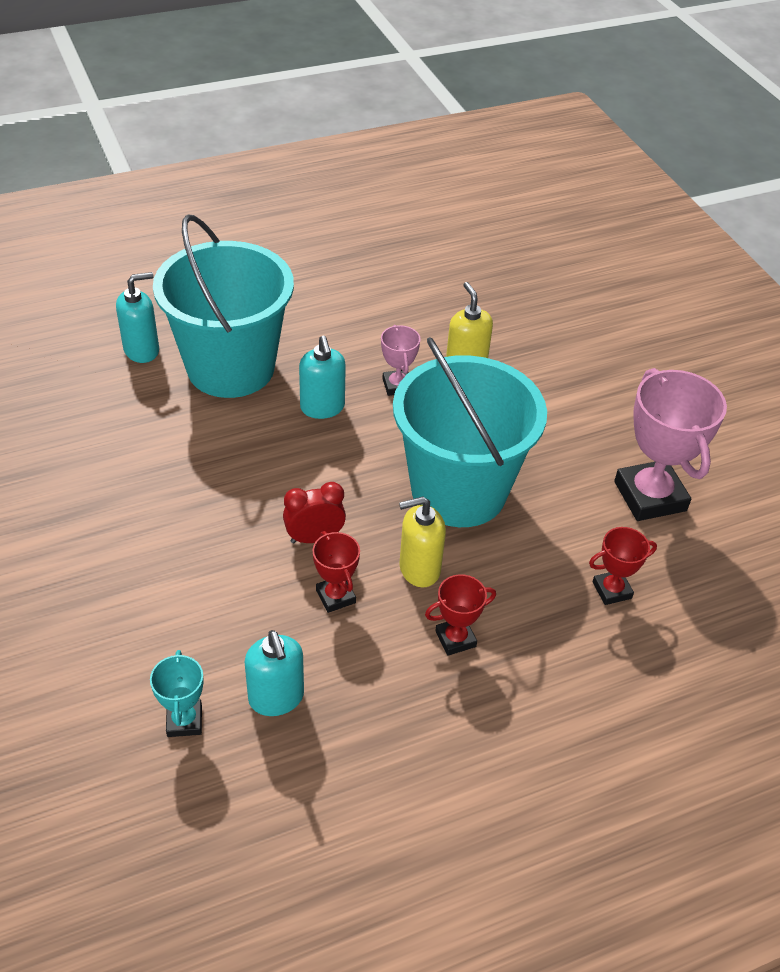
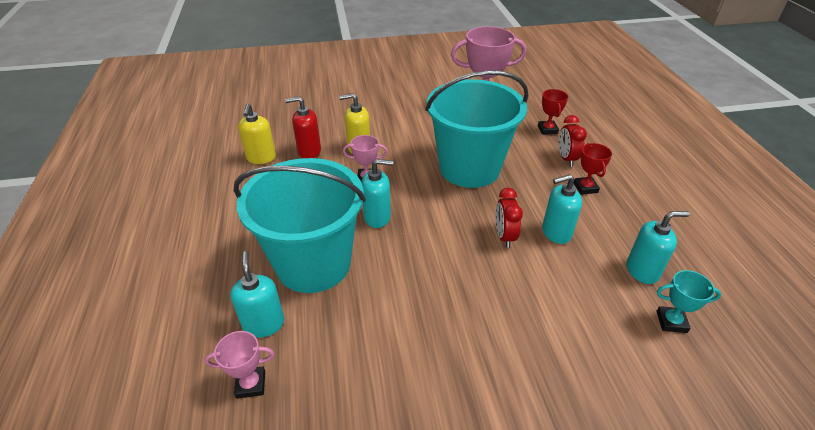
camera: 75 degrees left, 5 degrees down
red trophy [313,531,360,613] -> turquoise soap dispenser [542,174,582,244]
yellow soap dispenser [399,497,446,587] -> yellow soap dispenser moved to [238,104,276,164]
none -> pink trophy [204,331,274,399]
none -> red soap dispenser [285,96,321,158]
none -> red clock [559,115,587,167]

